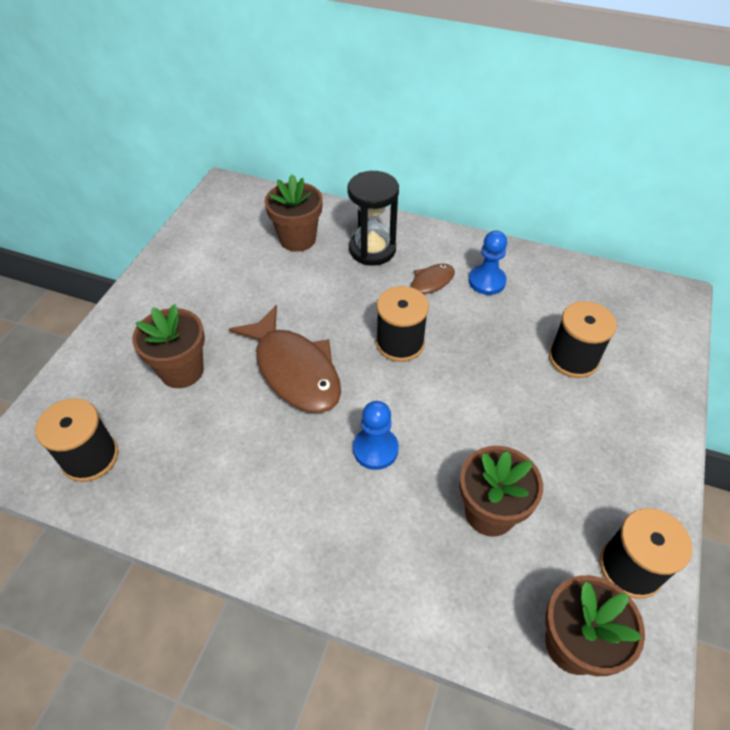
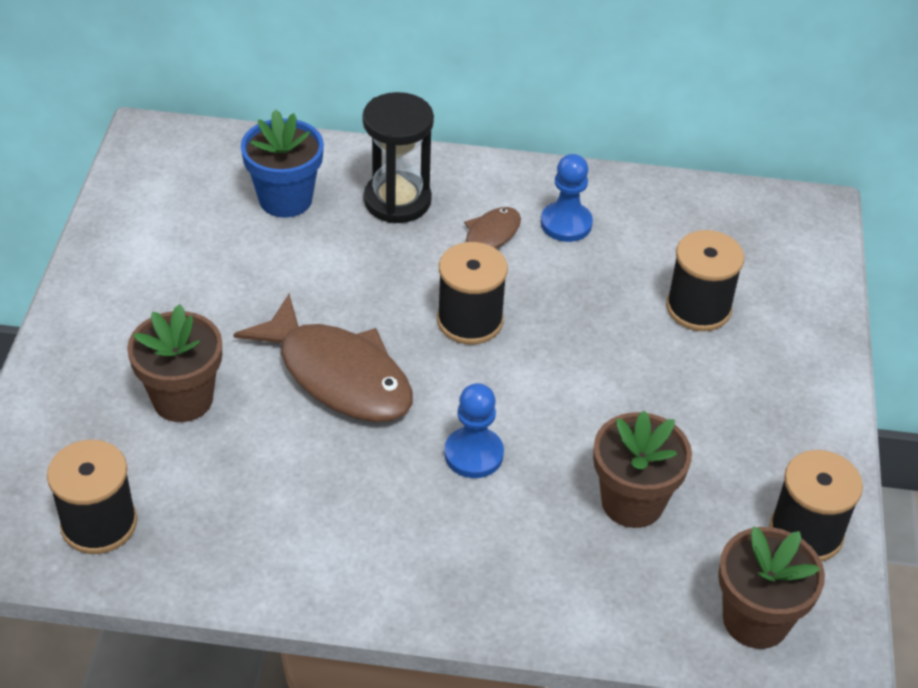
camera: 15 degrees left, 5 degrees down
brown flower pot [265,174,323,252] -> blue flower pot [241,109,324,218]

